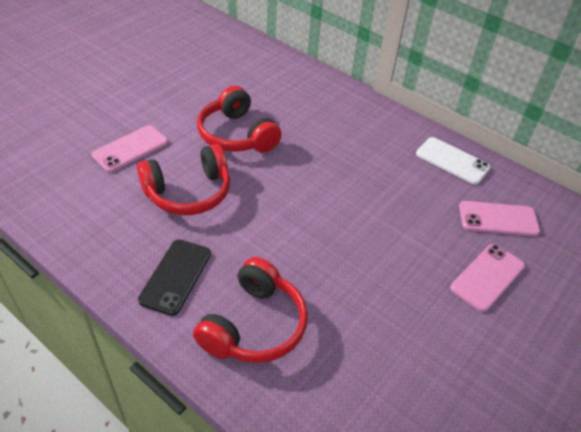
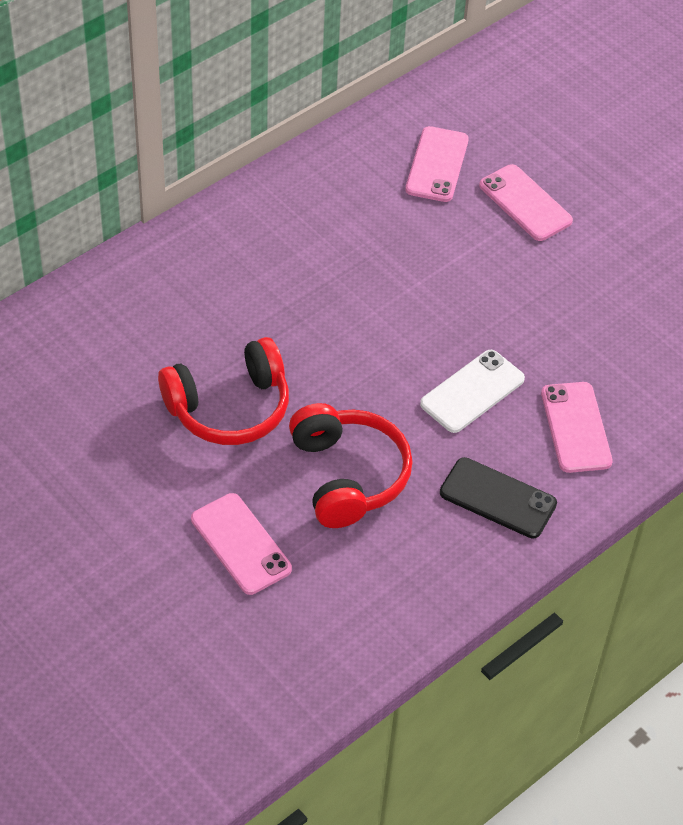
camera: 80 degrees left, 5 degrees up
red headphones [193,257,308,363] -> pink phone [541,382,613,473]
white phone [416,137,490,185] -> white phone moved to [420,350,525,433]

